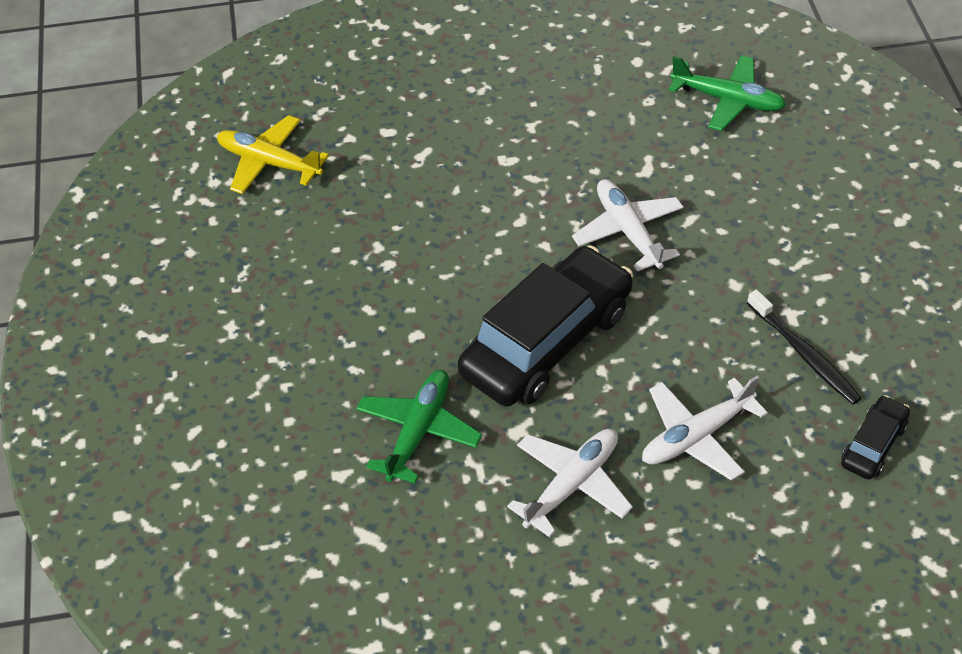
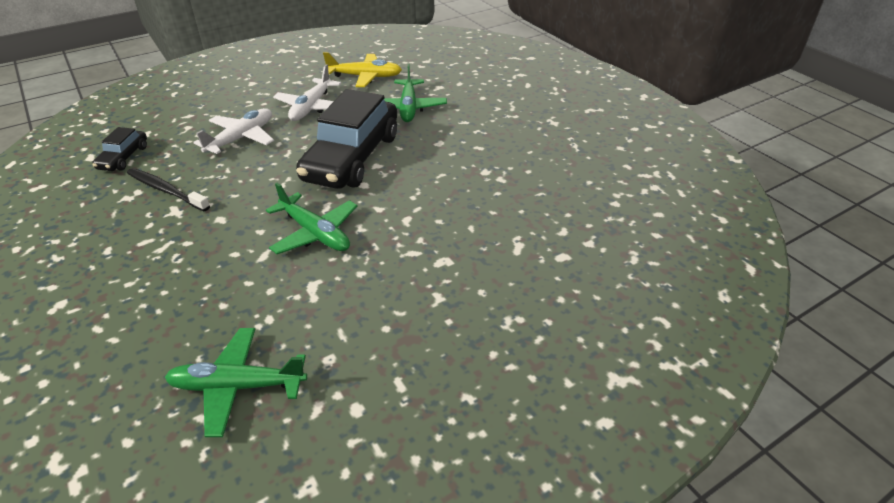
camera: 155 degrees right, 10 degrees down
yellow plane [217,115,329,194] -> yellow plane moved to [323,52,402,87]
white plane [572,179,684,271] -> green plane [266,183,358,254]

